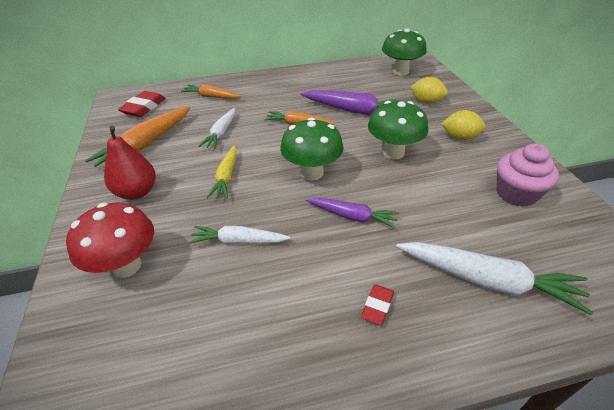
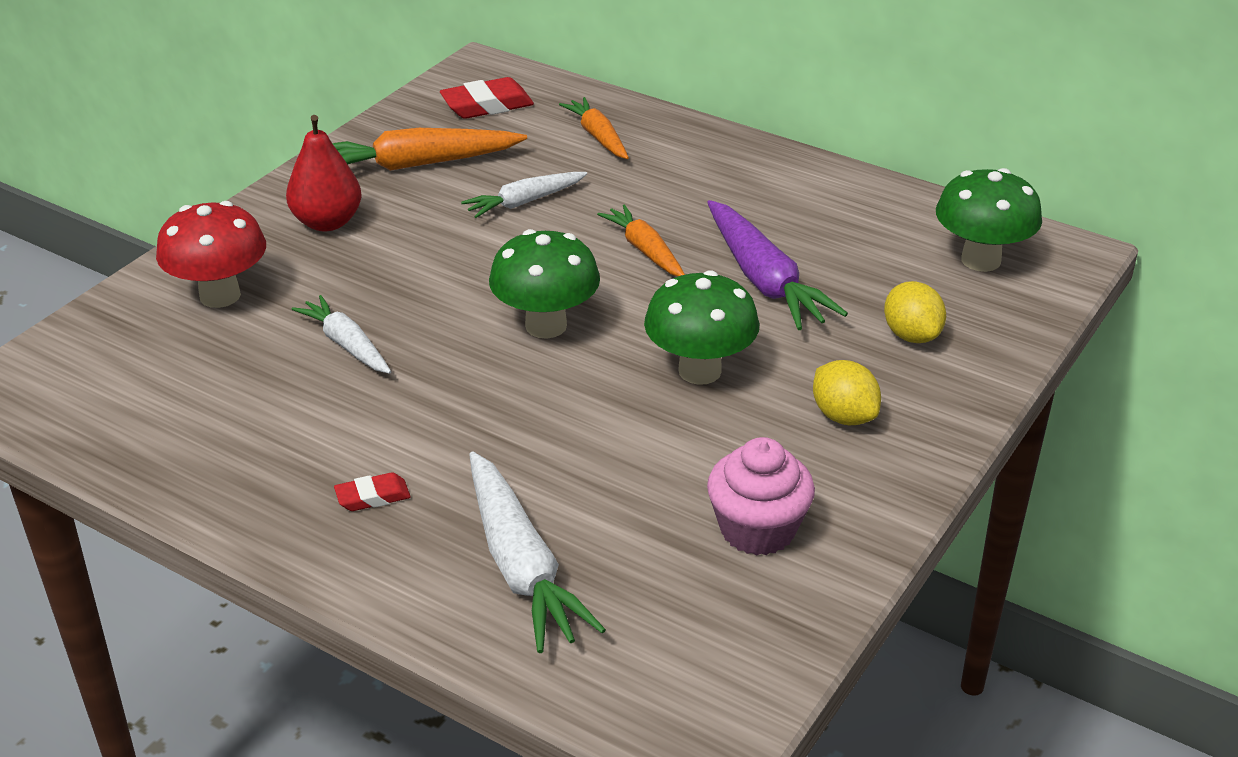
camera: 45 degrees right, 5 degrees down
yellow carrot [207,145,237,199] -> none
purple carrot [306,198,399,228] -> none

